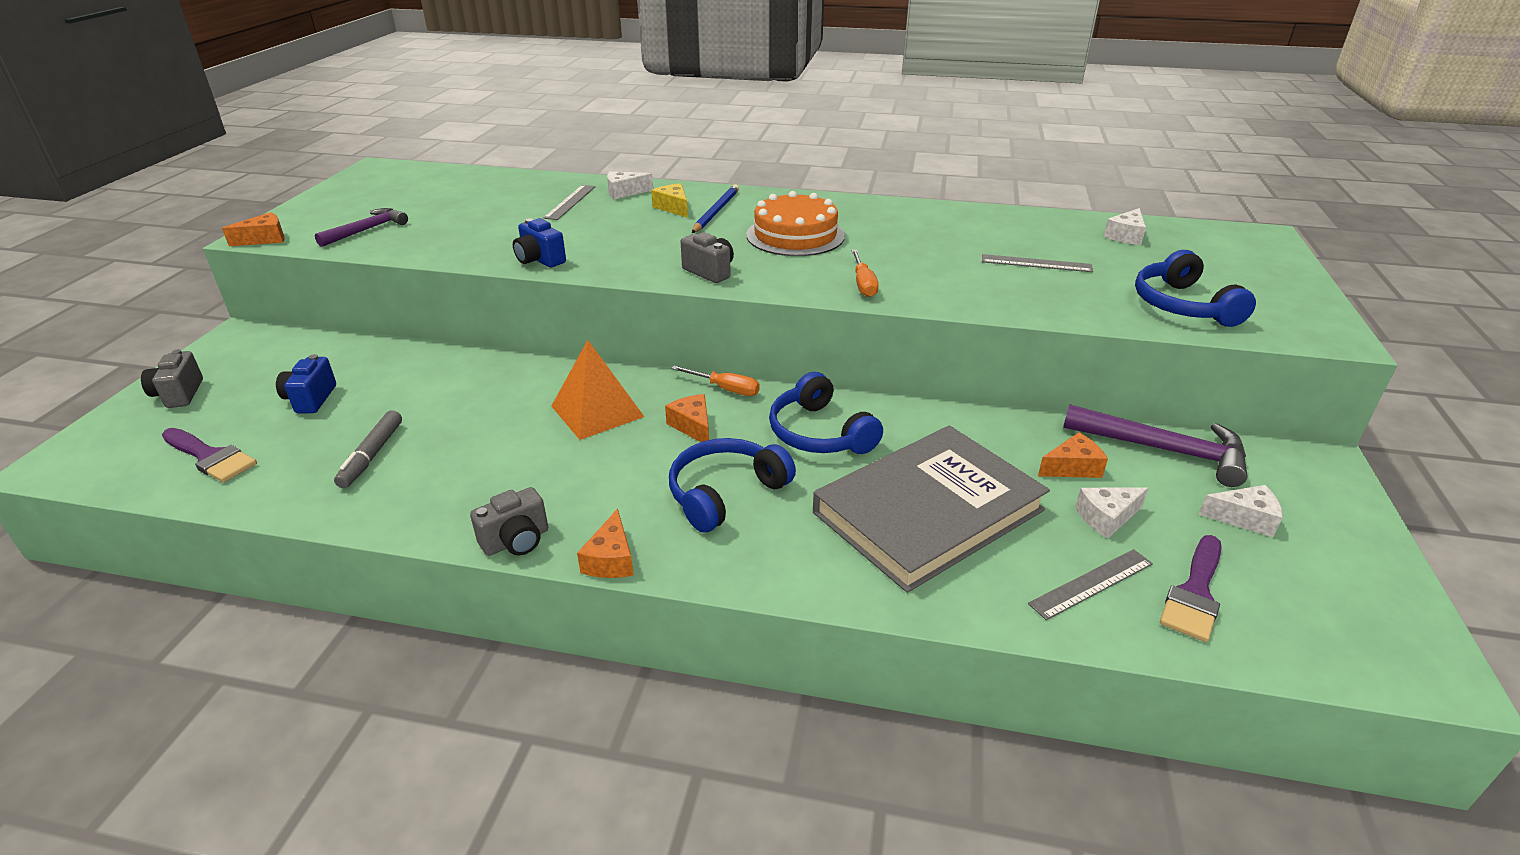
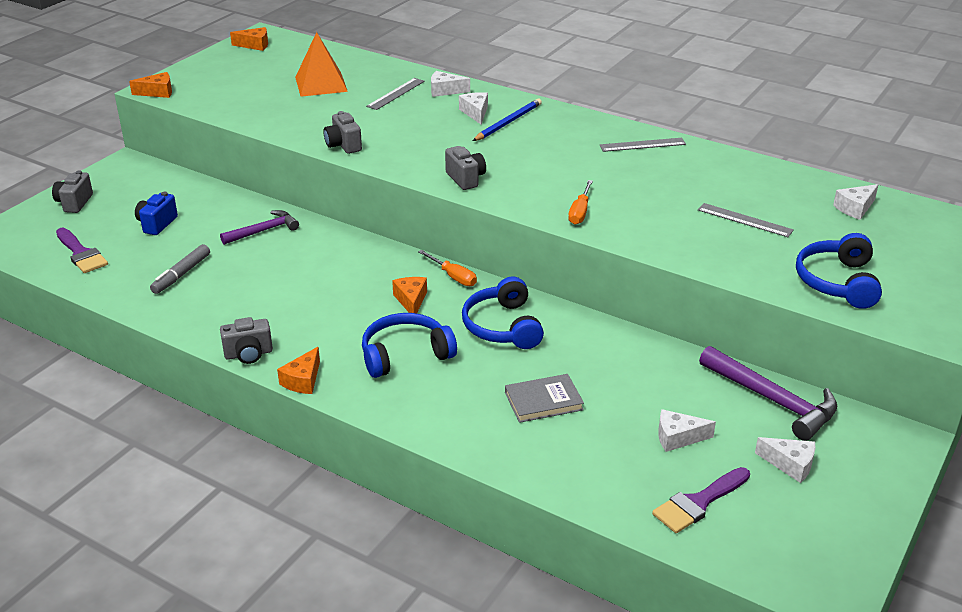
camera: 20 degrees right, 0 degrees up
purple hammer [315,208,408,247] -> purple hammer moved to [220,210,299,245]
blue camera [513,218,566,268] -> grey camera [323,111,362,154]
orange pyramid [551,340,644,440] -> orange pyramid moved to [295,32,348,97]
yellow cheese [651,183,688,218] -> white cheese [459,92,488,124]
orange cake [746,191,845,256] -> none
grey book [813,425,1050,593] -> grey book [505,374,584,423], size x0.45
grey ruler [1028,549,1153,620] -> grey ruler moved to [600,138,686,152]
orange cheese [1038,432,1108,478] -> orange cheese moved to [230,27,268,51]

